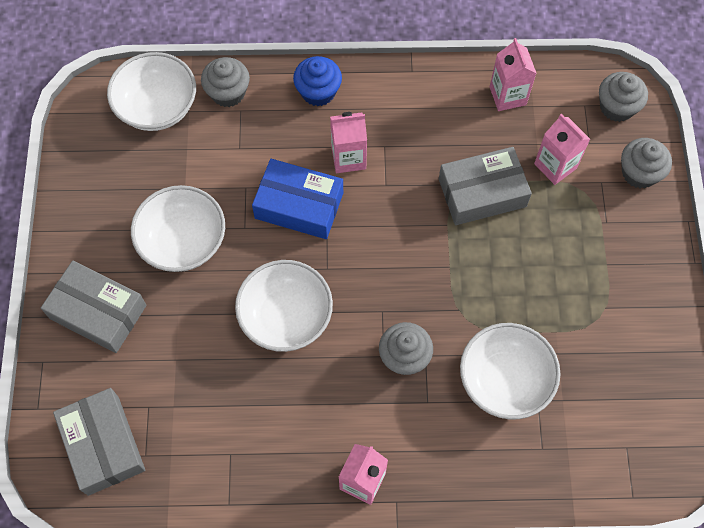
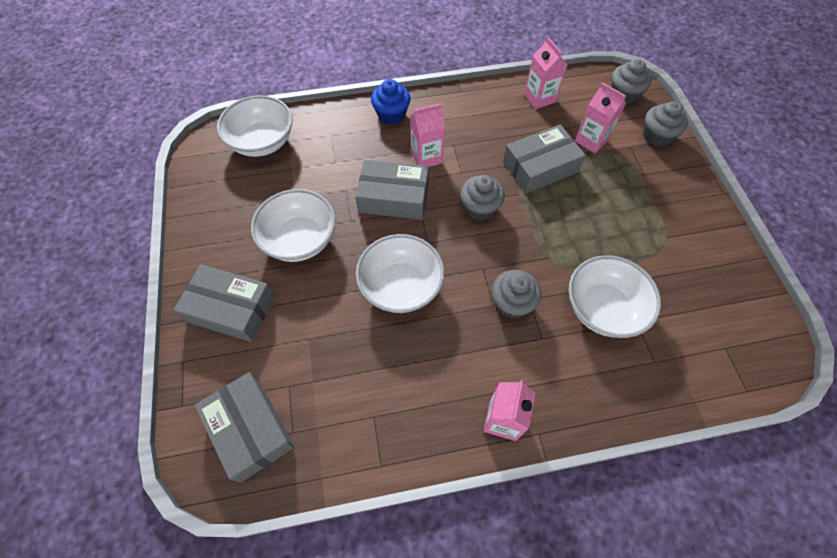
camera: 10 degrees left, 5 degrees down
grey cupcake [201,57,250,107] -> grey cupcake moved to [460,175,505,221]
blue box [252,159,343,239] -> grey box [355,160,429,220]

